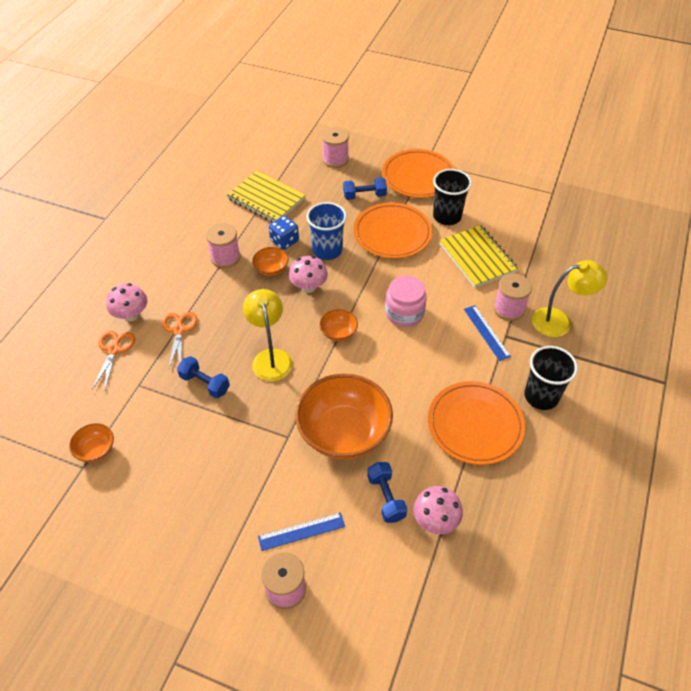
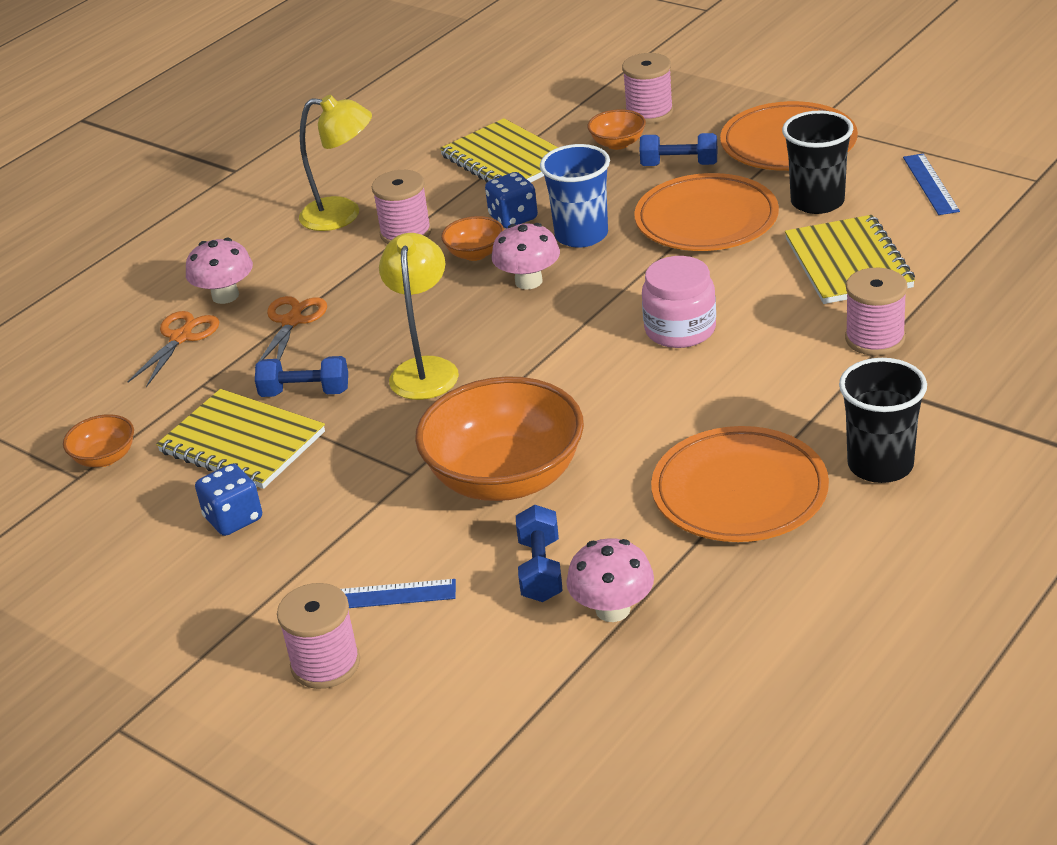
camera: 20 degrees right, 15 degrees down
blue dumbbell [177,356,230,398] -> blue dumbbell turned 45 degrees counterclockwise [255,356,348,397]
orange bowl [319,309,358,341] -> orange bowl moved to [587,109,646,150]
blue ruler [464,305,511,361] -> blue ruler moved to [903,154,960,215]
yellow lamp [532,260,607,337] -> yellow lamp moved to [299,95,372,231]
none -> yellow notebook [156,389,325,489]
none -> blue dice [195,464,262,536]

